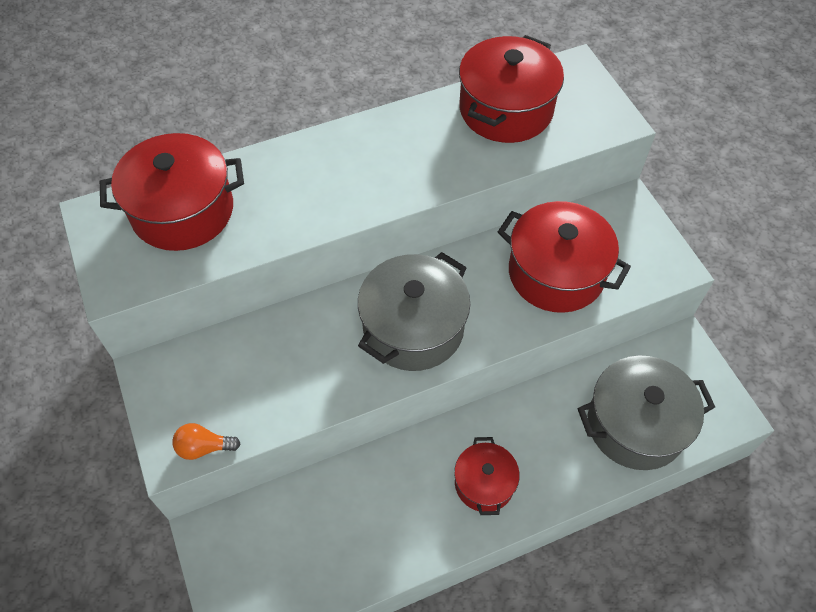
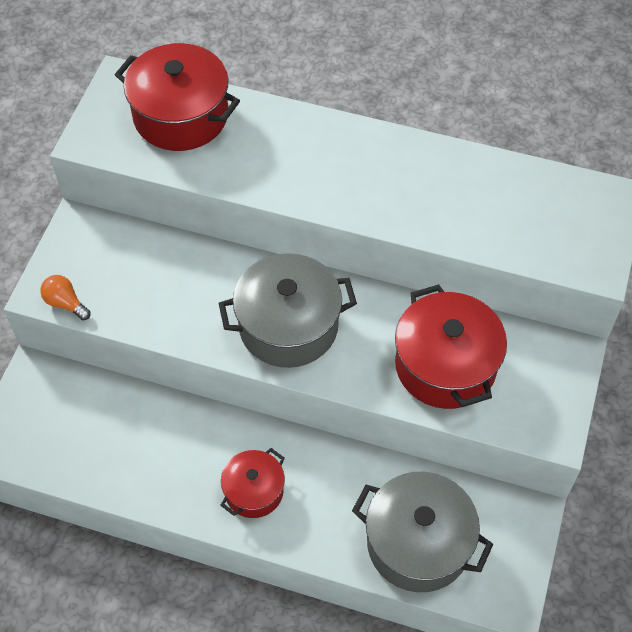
camera: 40 degrees right, 0 degrees up
red pot [459,35,564,143] -> none

